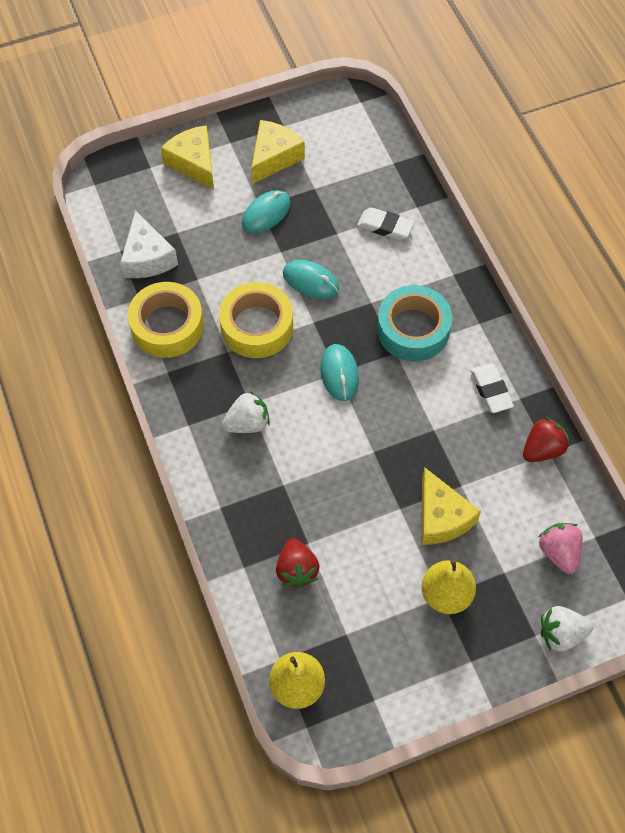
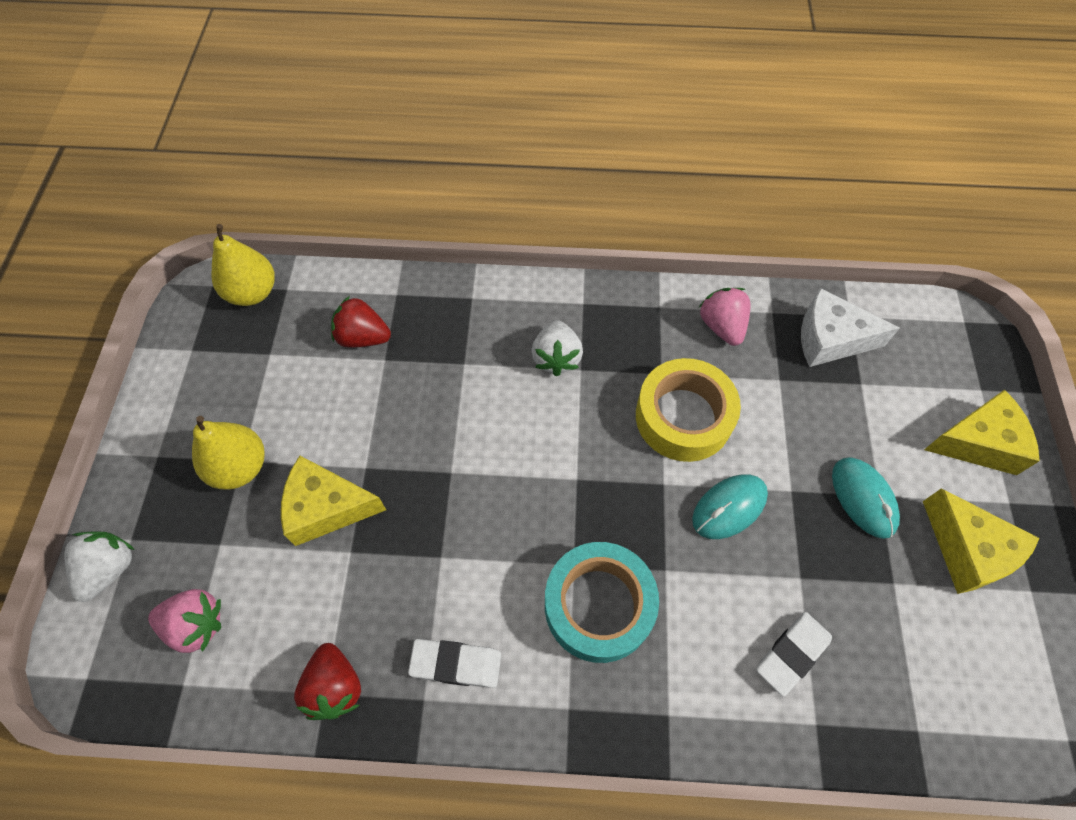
camera: 115 degrees right, 0 degrees up
yellow tape [128,282,204,358] -> pink strawberry [699,288,751,346]
turquoise mouse [320,344,359,401] -> none

